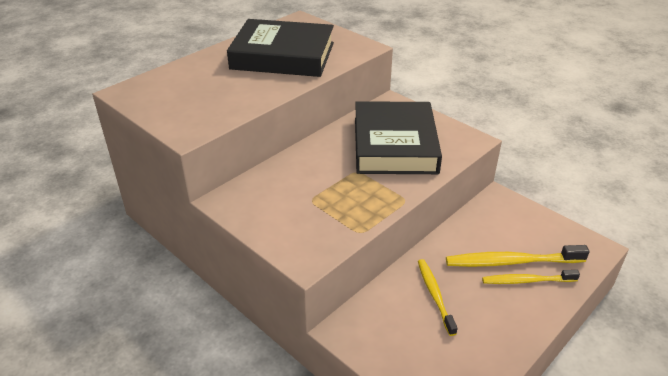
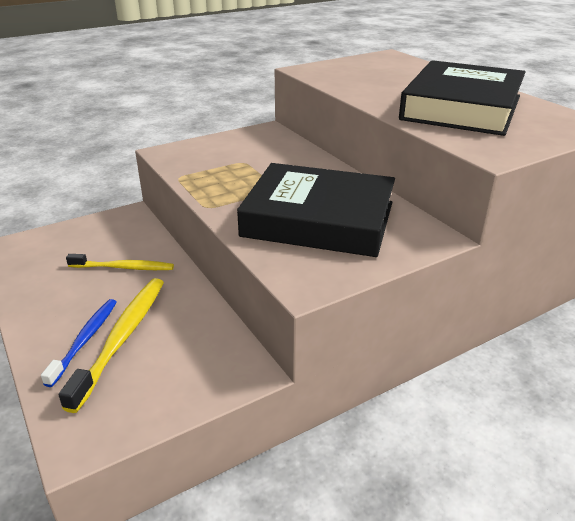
camera: 105 degrees right, 5 degrees down
yellow toothbrush [482,270,580,284] -> blue toothbrush [41,299,117,387]

